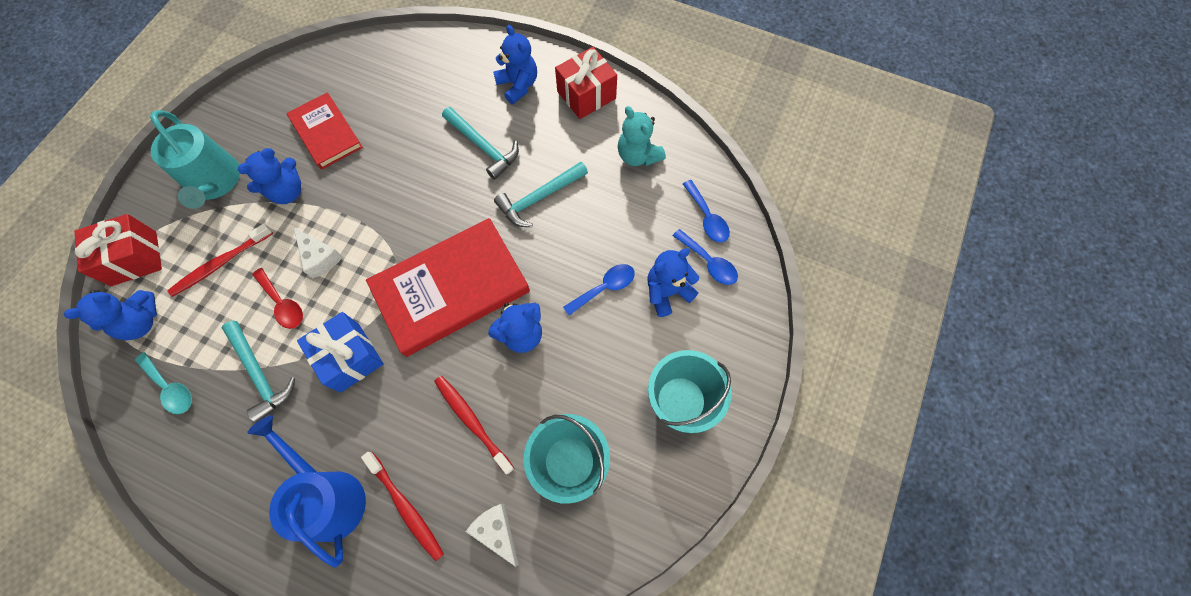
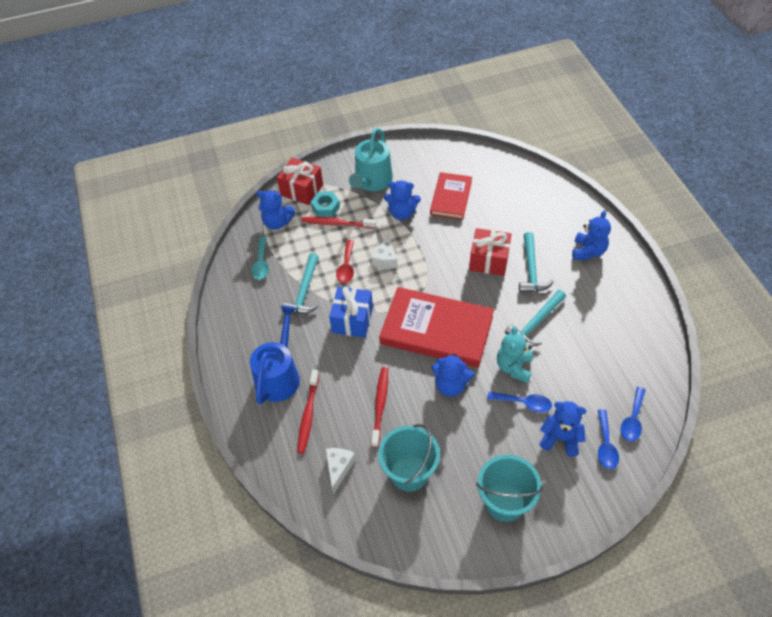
camera: 50 degrees right, 15 degrees down
turquoise hammer [494,162,588,227] -> turquoise hammer turned 60 degrees counterclockwise [505,290,566,346]
red gift [555,47,617,119] -> red gift moved to [469,228,512,276]
turquoise teddy bear [618,106,666,166] -> turquoise teddy bear moved to [497,326,533,383]
none -> turquoise nut [311,191,340,217]

